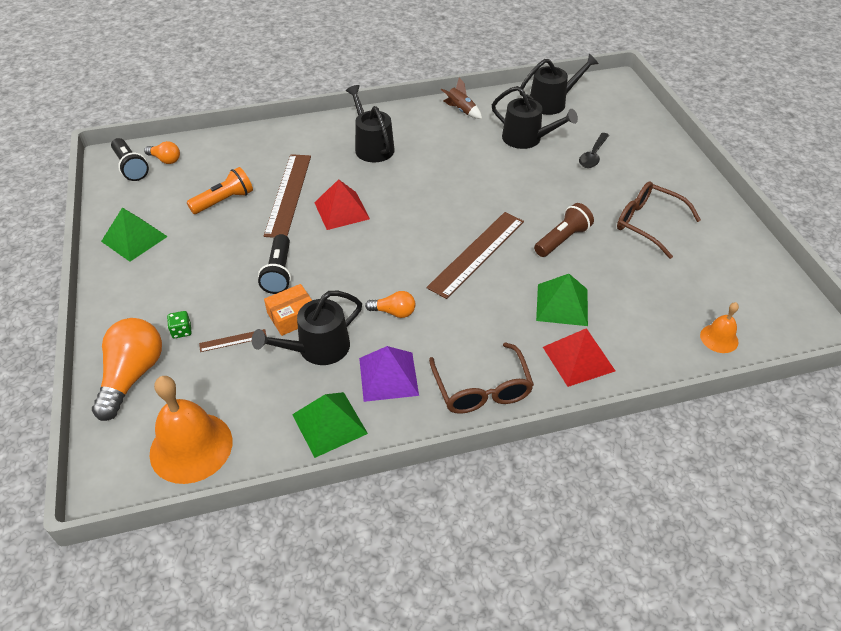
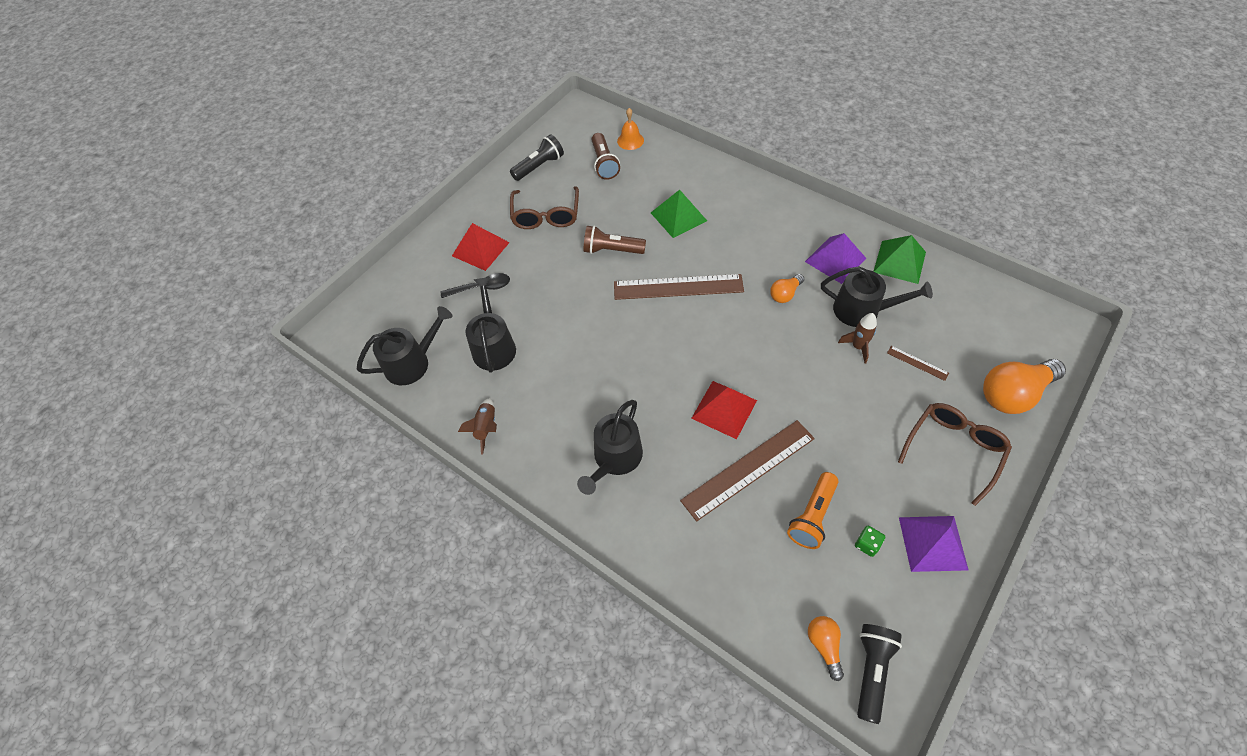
camera: 125 degrees left, 10 degrees up
green pyramid [101,208,168,262] -> purple pyramid [899,516,969,572]
orange bell [150,376,232,484] -> none
green dice [167,311,192,339] -> green dice moved to [855,526,885,557]
orange flashlight [187,167,253,214] -> orange flashlight turned 75 degrees counterclockwise [787,472,838,549]
black flashlight [258,234,291,294] -> black flashlight moved to [510,134,564,181]
orange box [264,284,312,336] -> brown rocket [838,313,877,364]
orange light bulb [365,291,415,318] -> orange light bulb turned 105 degrees counterclockwise [770,274,804,303]
brown glasses [429,342,534,414] -> brown glasses moved to [898,403,1012,506]
black watering can [520,54,599,115] -> black watering can turned 120 degrees clockwise [357,306,453,385]
red pyramid [543,328,615,387] -> red pyramid moved to [452,223,510,271]
none -> brown flashlight [591,133,620,180]

